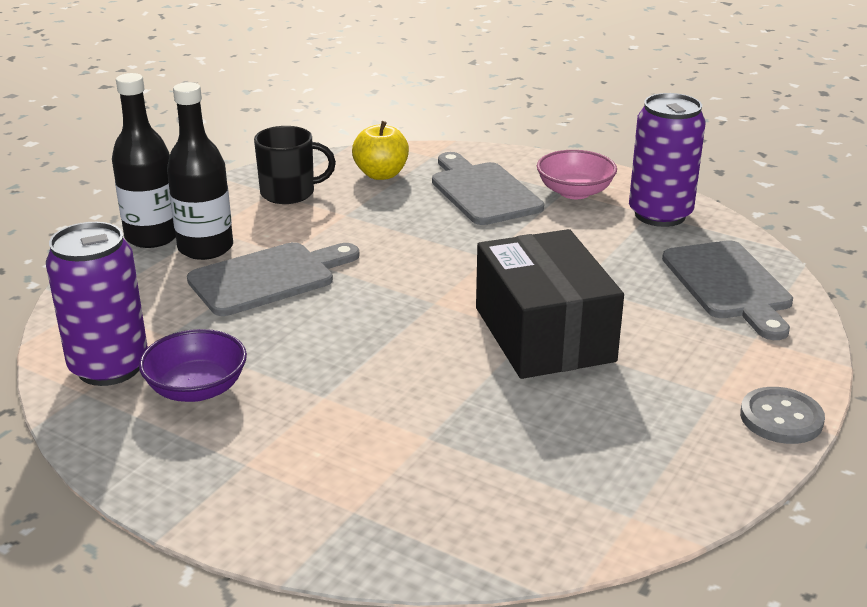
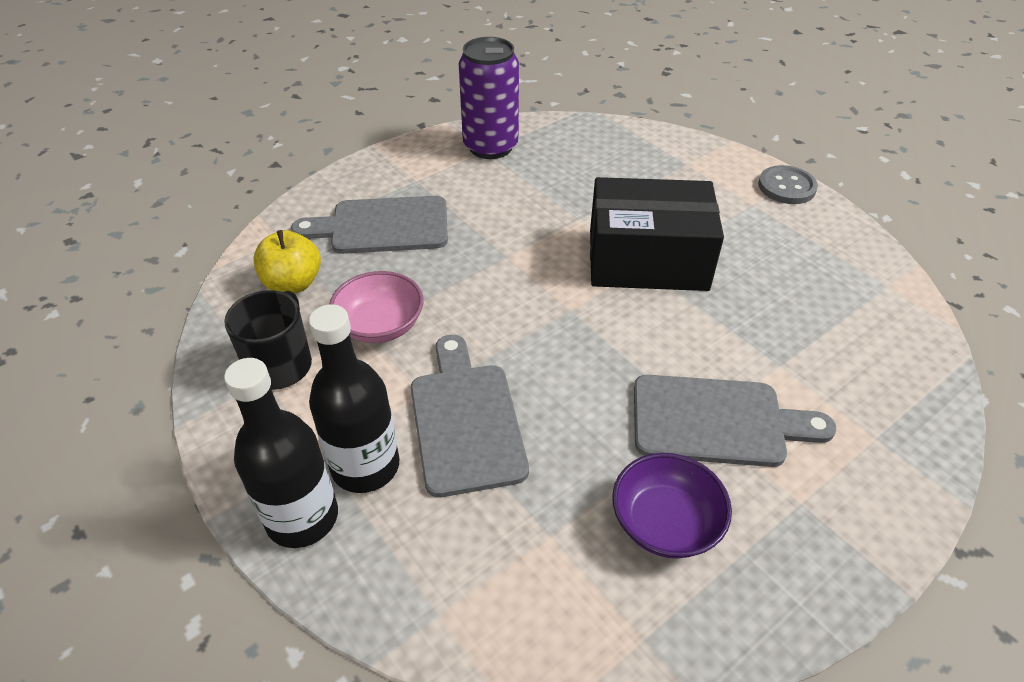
camera: 70 degrees left, 15 degrees up
purple can [46,222,148,386] -> none
pink bowl [537,150,617,199] -> pink bowl moved to [329,271,424,343]
grey cutting board [662,240,793,340] -> grey cutting board moved to [634,375,836,467]

